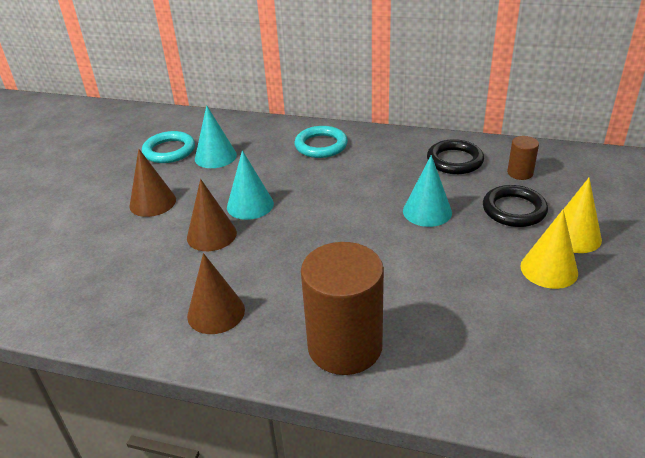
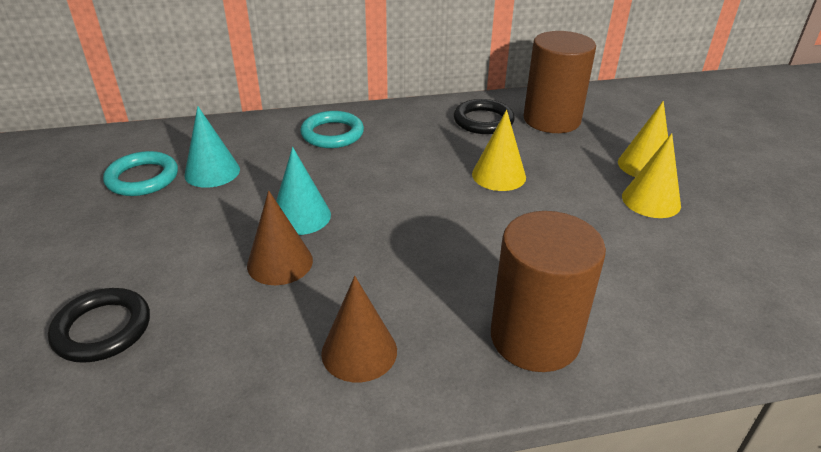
camera: 30 degrees left, 0 degrees up
brown cone [129,149,176,217] -> none
turquoise cone [403,155,452,227] -> yellow cone [472,110,526,191]
black ring [483,185,548,227] -> black ring moved to [48,288,150,363]
brown cylinder [507,136,539,180] -> brown cylinder [523,31,596,133], size x2.18

